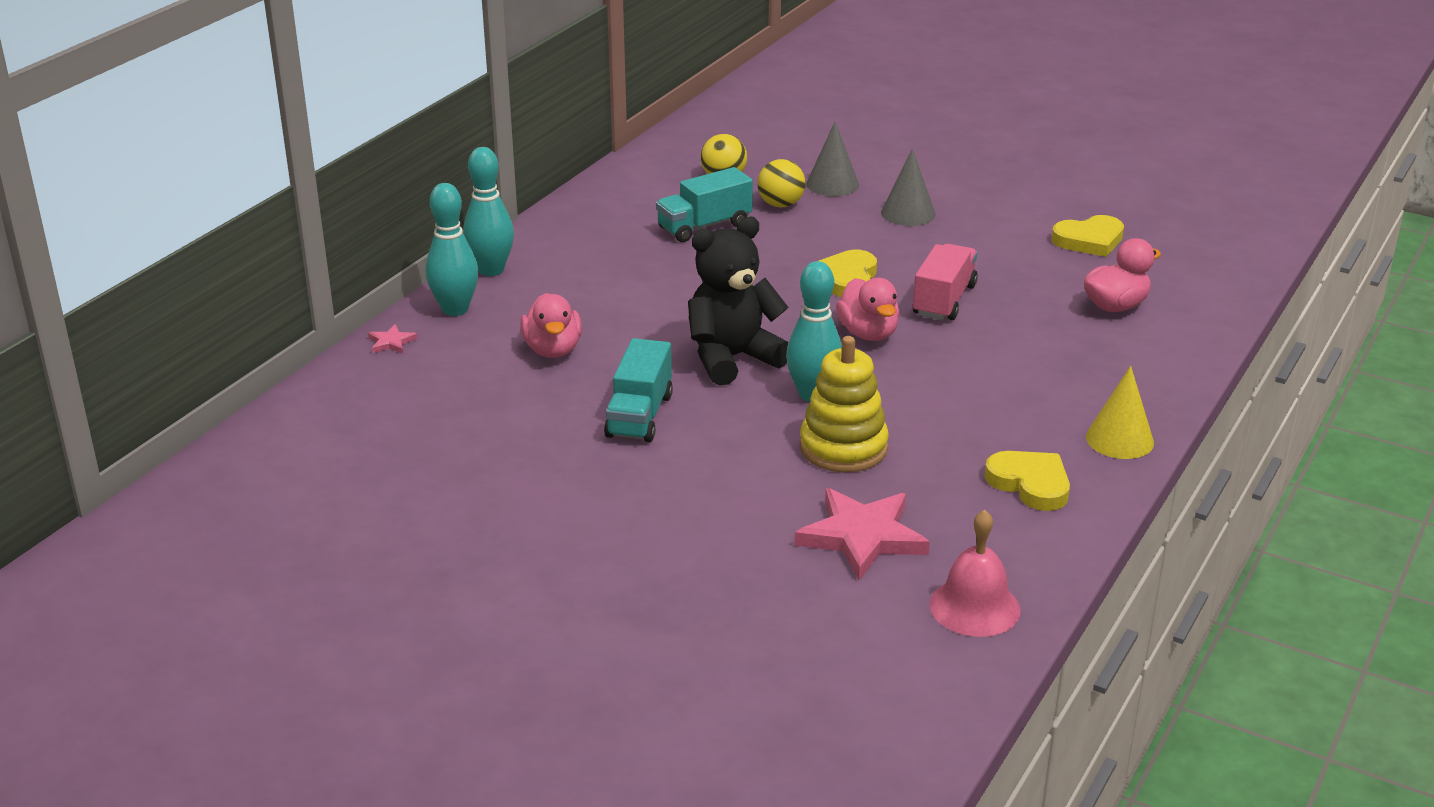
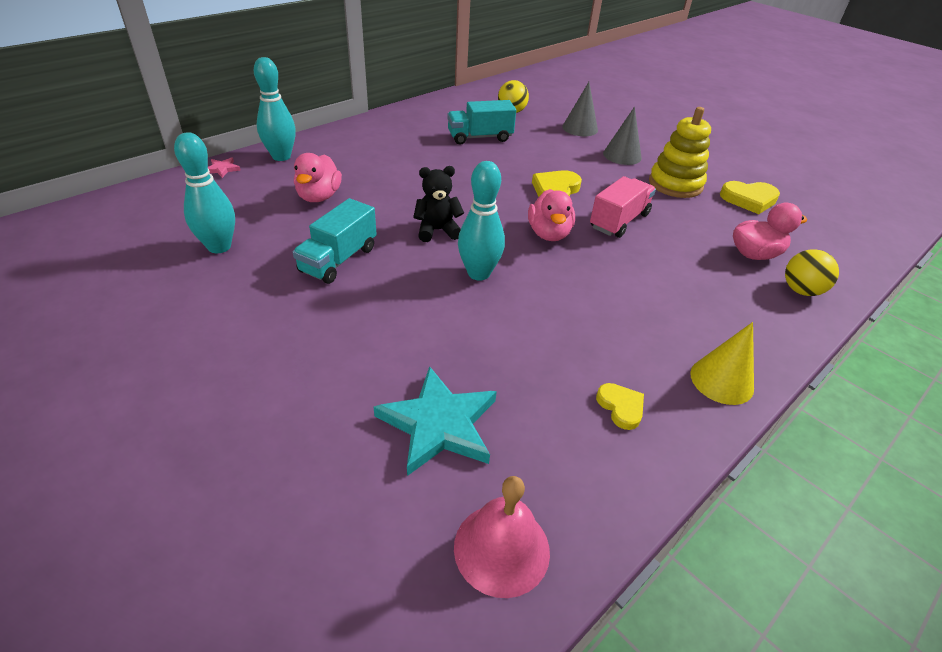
camera: 15 degrees right, 10 degrees up
turquoise bowling pin [463,147,514,276] -> turquoise bowling pin moved to [174,132,235,253]
black teddy bear [688,217,789,386] -> black teddy bear [413,166,464,242], size x0.60
yellow ball [757,159,805,207] -> yellow ball moved to [785,249,839,296]
pink star [795,488,930,580] -> turquoise star [374,366,497,476]
yellow stacking toy [800,336,889,472] -> yellow stacking toy moved to [649,107,711,198]
yellow heart [985,451,1070,511] -> yellow heart [596,383,644,430], size x0.62

